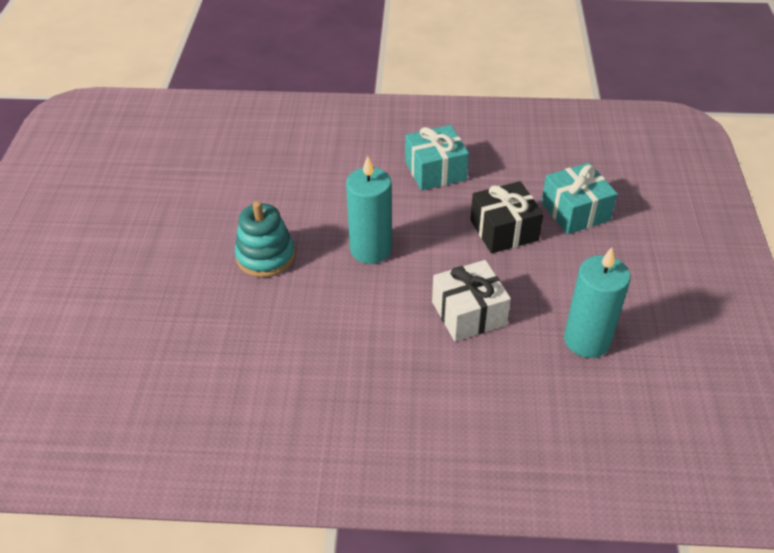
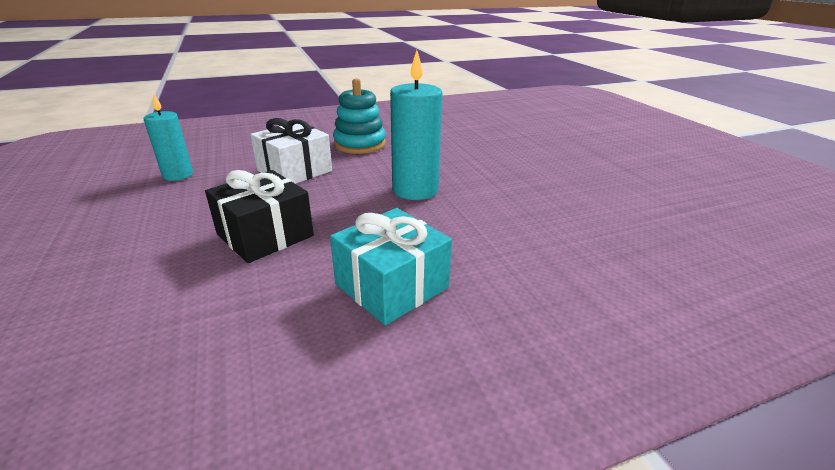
camera: 155 degrees right, 15 degrees down
turquoise stacking toy [235,201,295,278] -> turquoise stacking toy moved to [333,78,386,154]
turquoise gift [541,163,617,234] -> none
turquoise candle [564,247,631,358] -> turquoise candle [144,93,193,181], size x0.64

